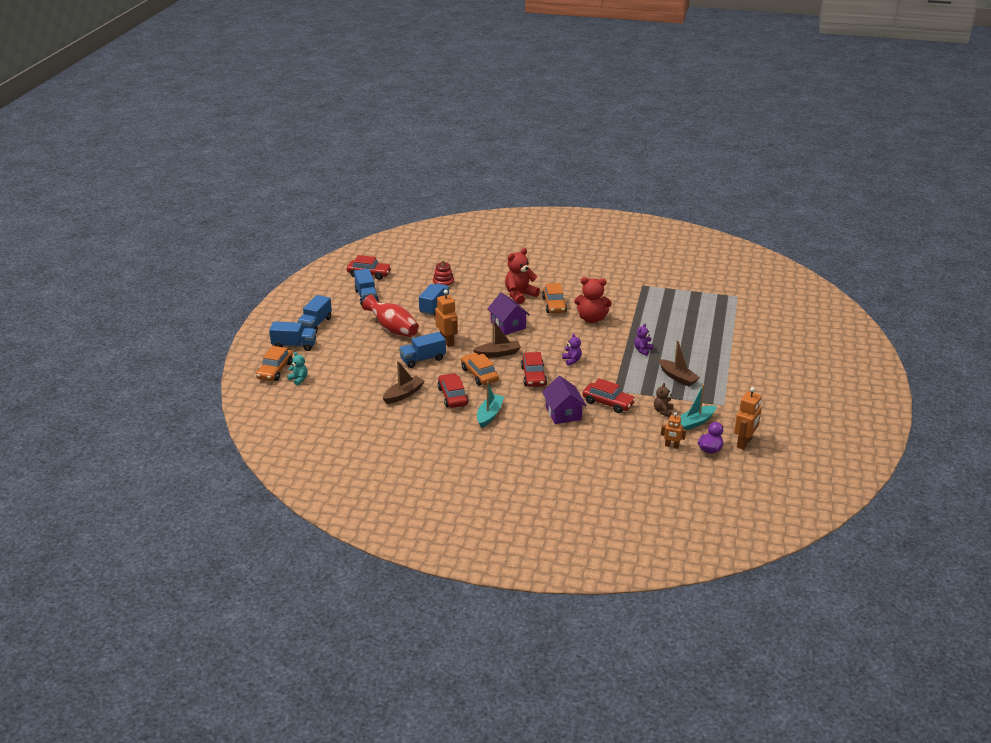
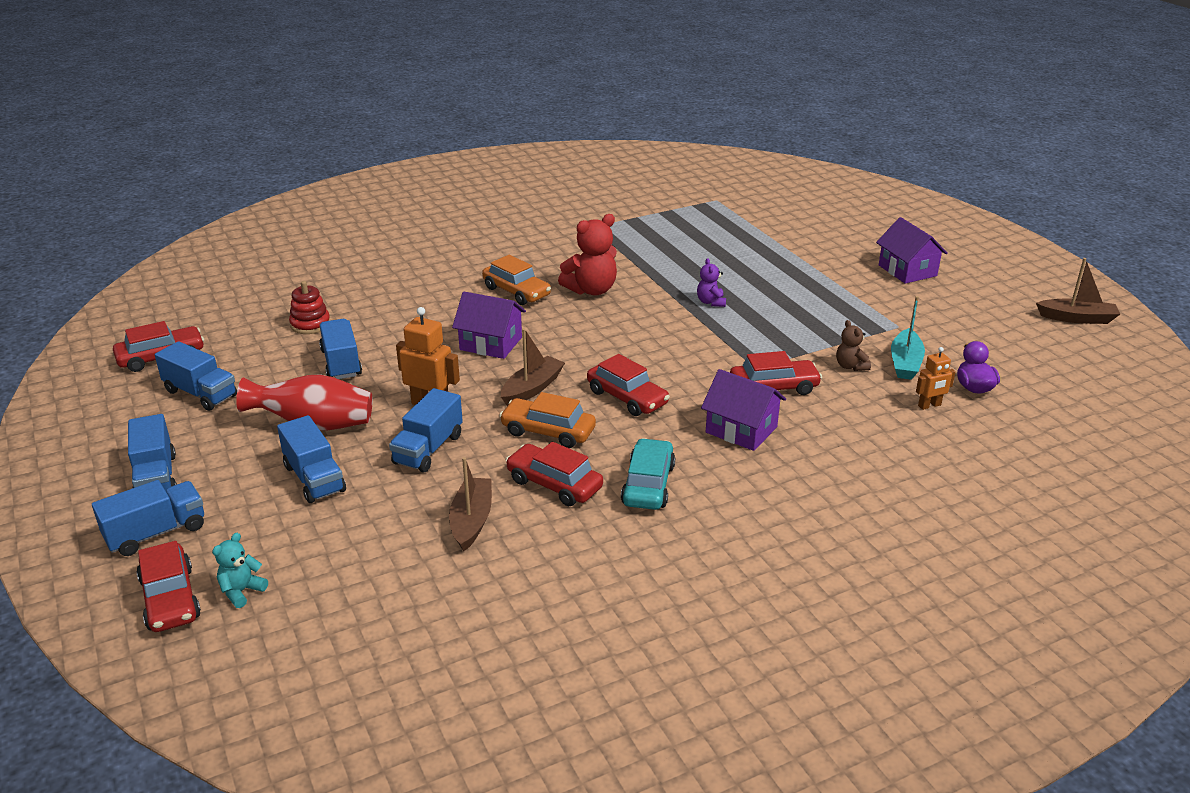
camera: 40 degrees left, 0 degrees up
orange car [256,346,293,381] -> red car [136,541,201,632]
turquoise teddy bear [287,352,308,385] -> turquoise teddy bear turned 60 degrees counterclockwise [212,533,268,608]
turquoise boat [477,381,504,428] -> turquoise car [621,438,675,510]
red teddy bear [505,248,540,304] -> none
purple teddy bear [562,333,582,366] -> none
brown boat [659,340,700,387] -> brown boat moved to [1036,258,1120,324]
orange robot [734,387,762,450] -> none
none -> blue truck [277,415,346,503]
none -> purple house [876,217,948,284]

